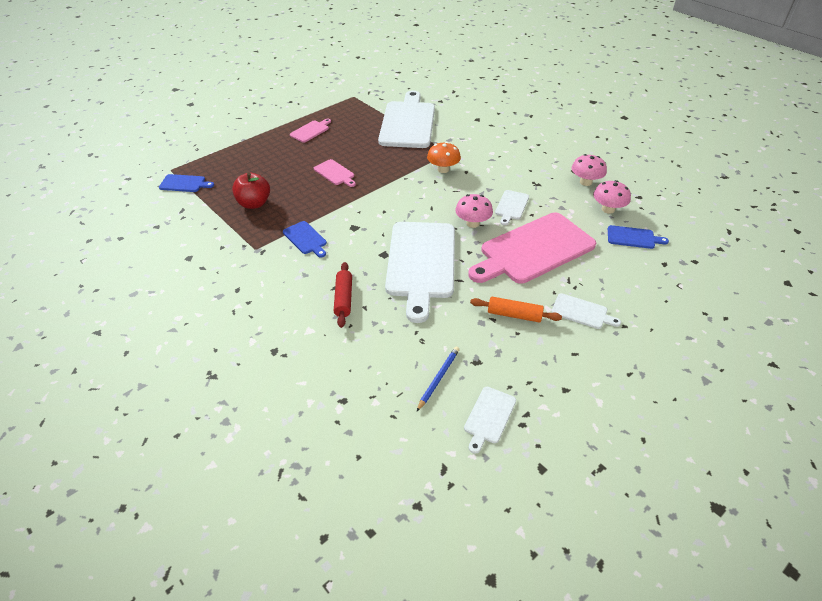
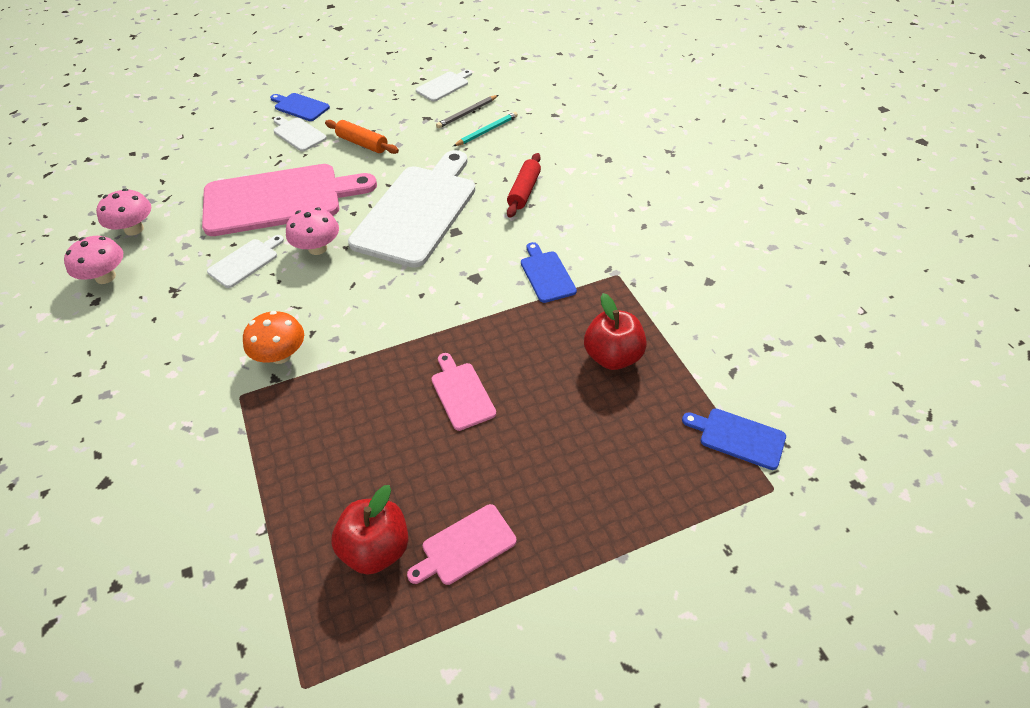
camera: 160 degrees left, 5 degrees up
white cutting board [378,91,435,148] -> none
blue pencil [417,347,460,411] -> grey pencil [436,95,498,128]
blue cutting board [608,225,669,249] -> blue cutting board moved to [270,93,330,121]
none -> red apple [331,485,408,575]
none -> turquoise pencil [453,112,518,146]

